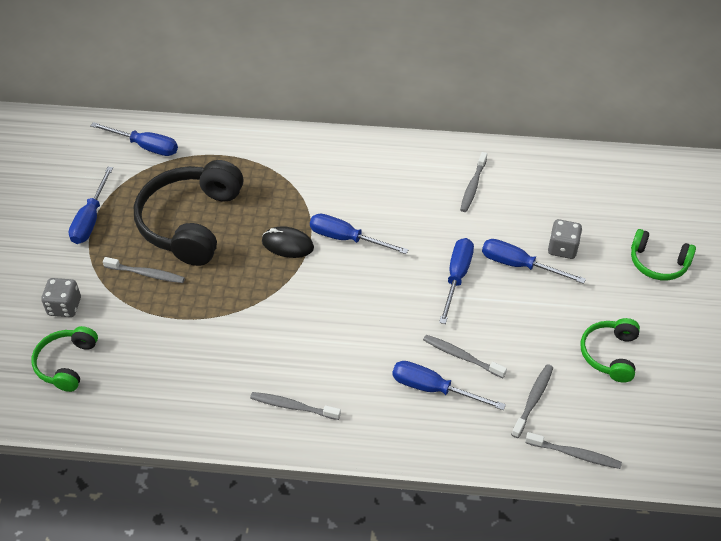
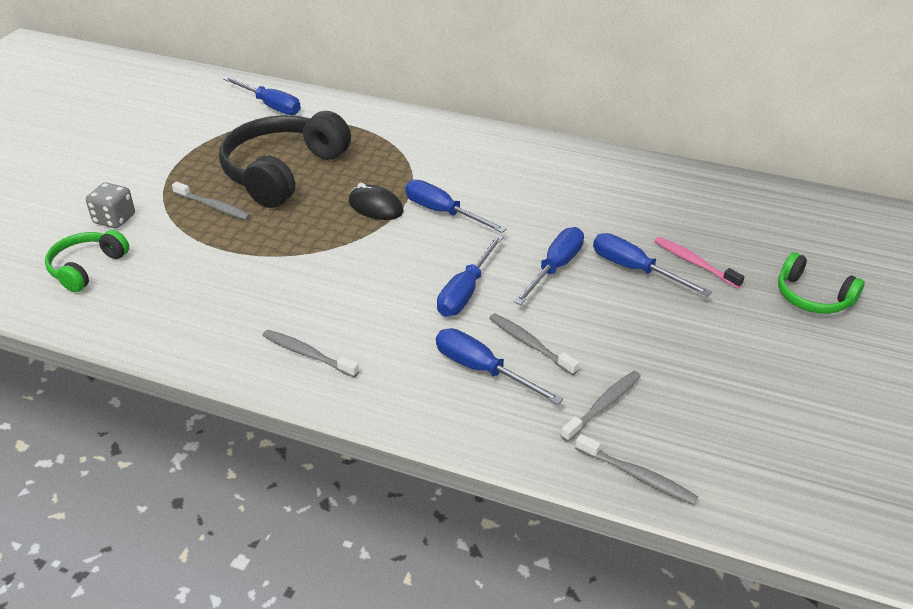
camera: 15 degrees right, 10 degrees down
blue screwdriver [69,167,113,244] -> blue screwdriver moved to [437,235,504,317]
grey toothbrush [460,152,487,212] -> none
grey dice [548,219,582,259] -> pink toothbrush [654,237,745,288]
green headphones [581,318,640,382] -> none

